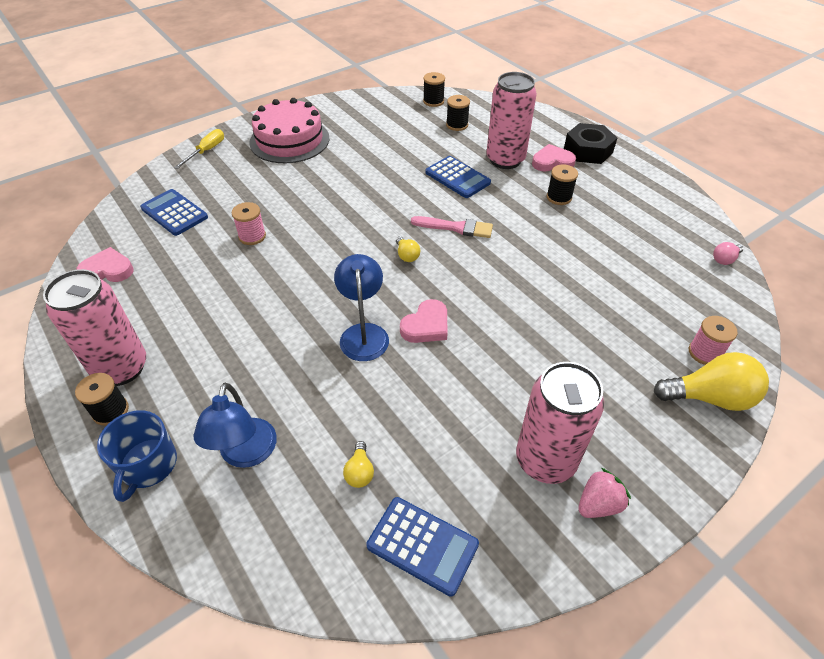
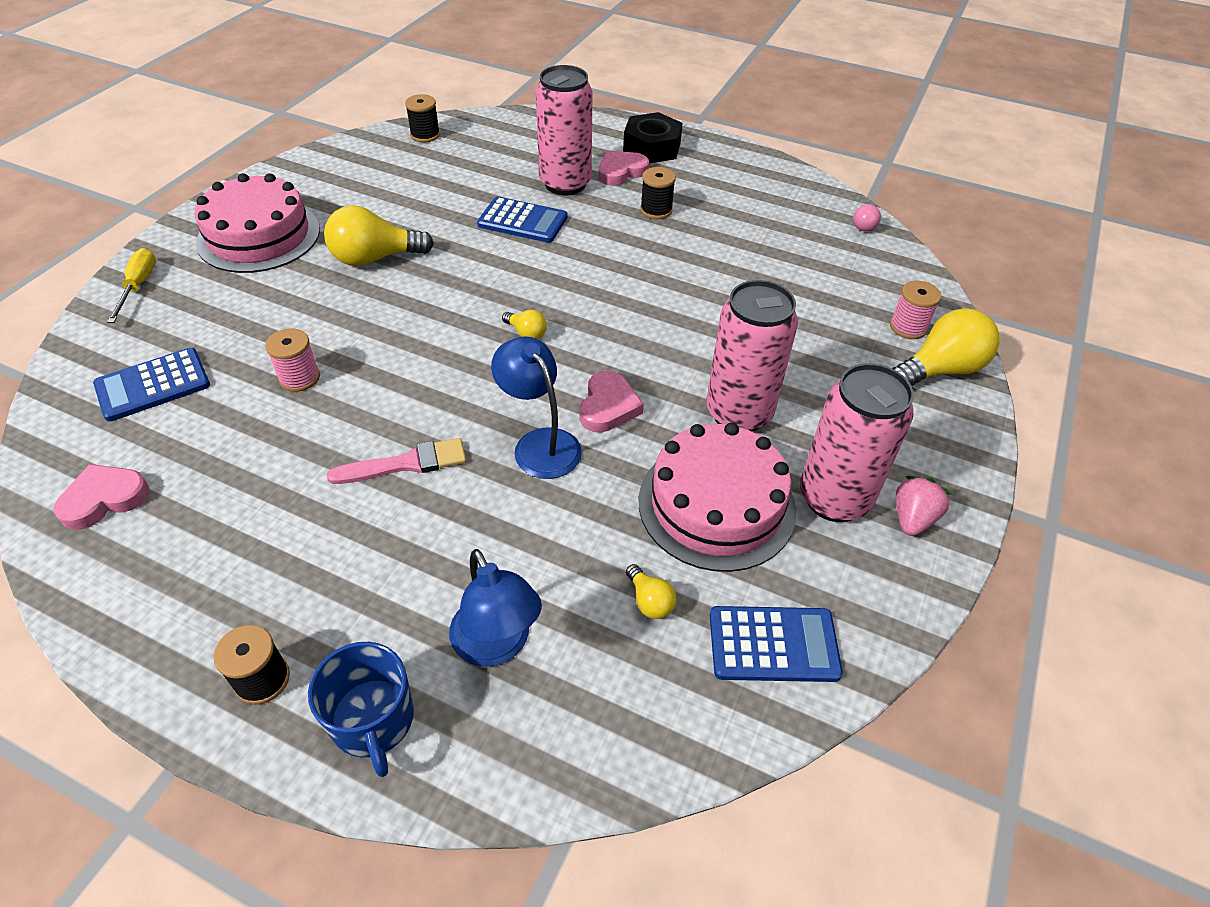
camera: 30 degrees left, 0 degrees up
pink can [43,269,146,386] -> pink can moved to [706,280,798,432]
blue calculator [140,189,208,236] -> blue calculator turned 45 degrees counterclockwise [93,348,210,422]
pink brush [411,216,493,238] -> pink brush moved to [327,438,466,484]
black spool [446,95,470,131] -> none
none -> yellow light bulb [324,205,434,266]
none -> pink cake [639,423,796,572]

